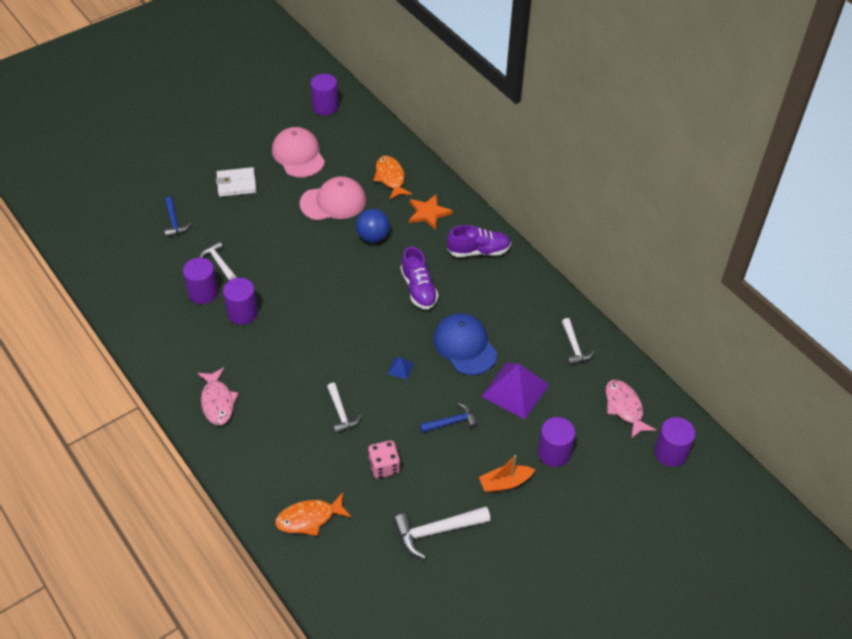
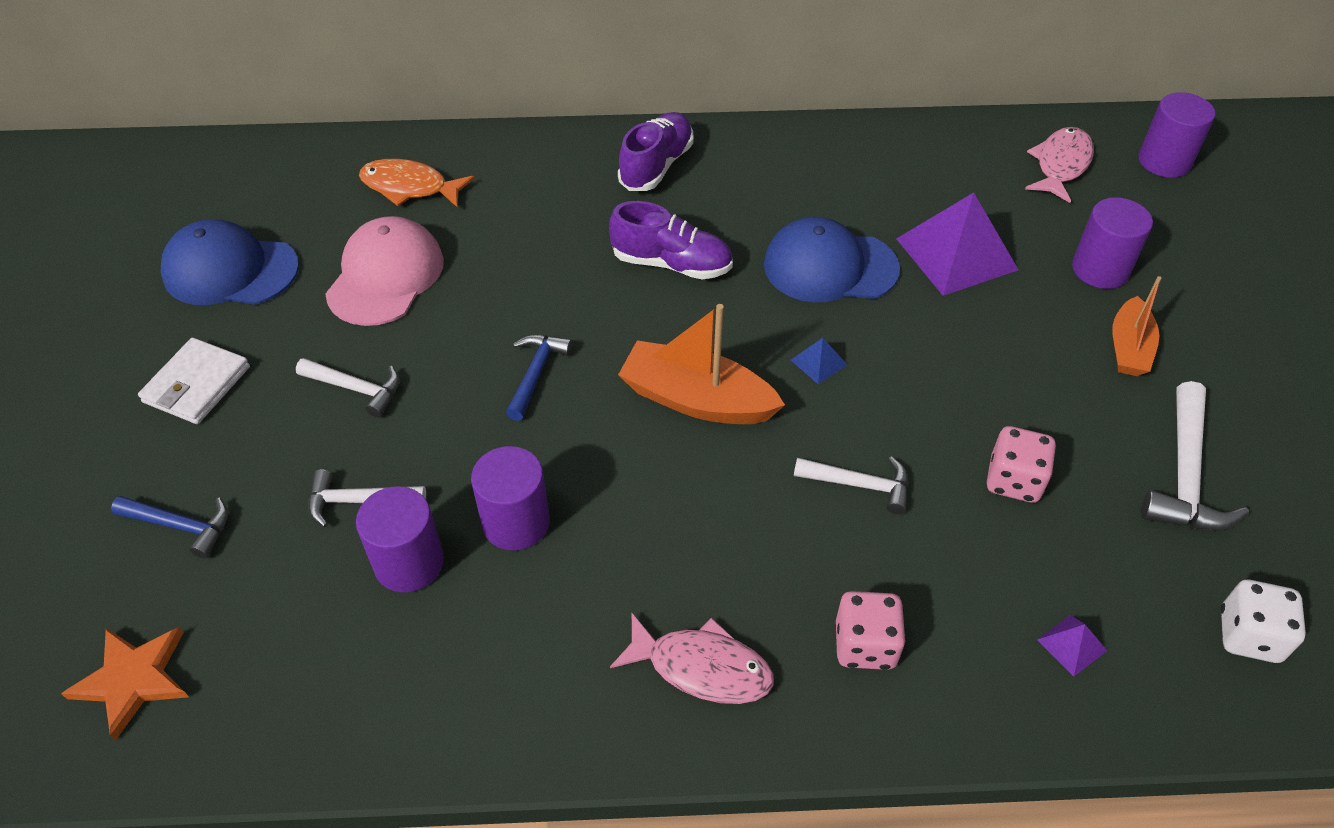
camera: 55 degrees left, 0 degrees up
pink cap [272,127,325,177] -> blue cap [160,219,299,305]
orange fish [275,493,352,536] -> purple pyramid [1037,615,1107,677]
purple cylinder [311,74,339,115] -> none
blue ball [356,209,390,243] -> none
orange star [409,194,453,230] -> orange star moved to [61,627,189,741]
blue hammer [420,403,478,433] -> blue hammer moved to [506,334,572,421]
white hammer [562,318,595,365] -> white hammer moved to [296,358,400,417]
pink fish [606,380,656,439] -> pink fish turned 105 degrees clockwise [1025,127,1094,203]
none -> orange boat [618,304,785,424]
none -> pink dice [836,591,906,670]
none -> white dice [1221,580,1306,663]

